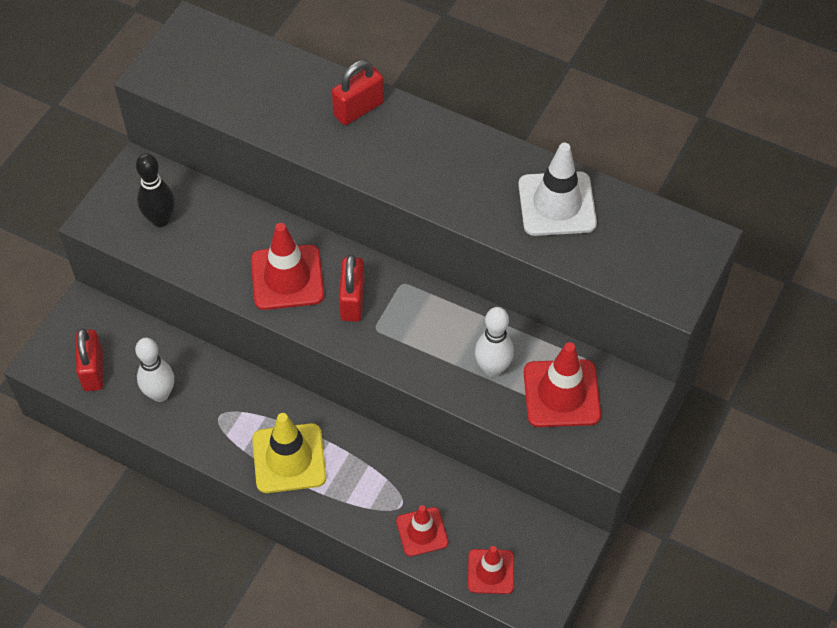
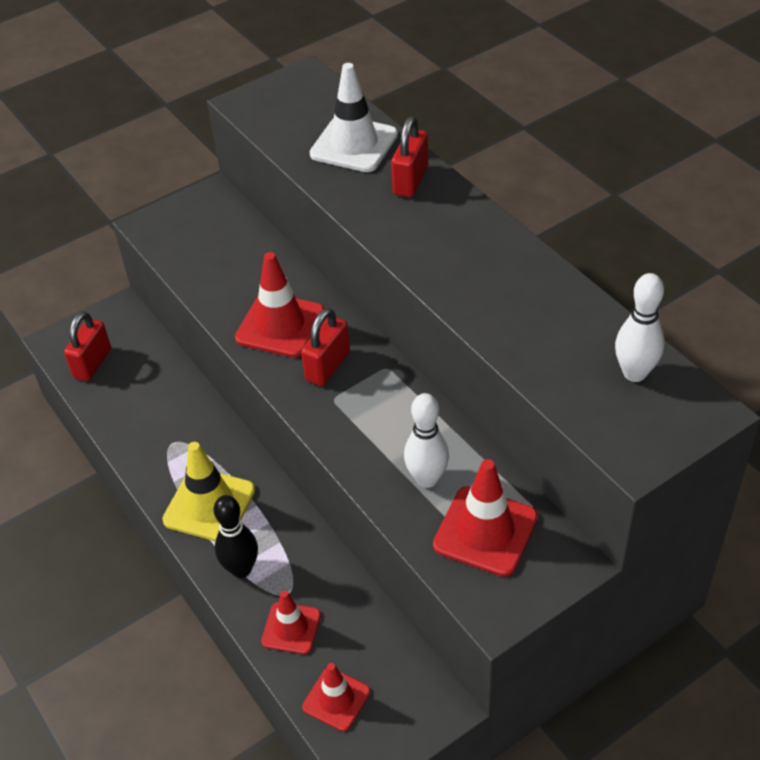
camera: 30 degrees right, 10 degrees down
white bowling pin [135,338,174,402] -> white bowling pin moved to [615,273,664,382]
black bowling pin [136,153,175,227] -> black bowling pin moved to [214,495,258,578]
red padlock [332,60,384,125] -> red padlock turned 60 degrees counterclockwise [391,116,428,197]
white traffic cone [518,143,597,236] -> white traffic cone moved to [310,63,398,172]

